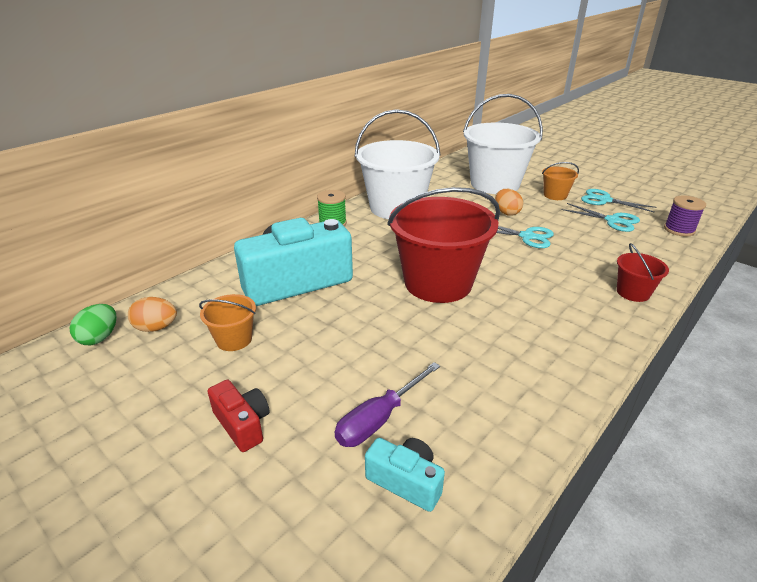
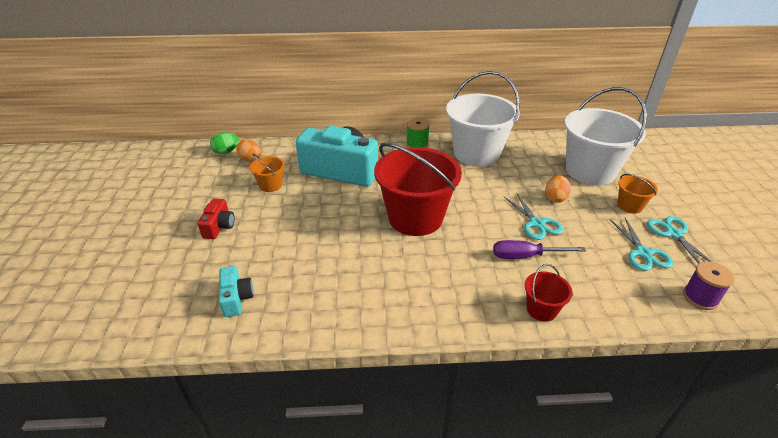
camera: 45 degrees right, 5 degrees up
purple screwdriver [335,362,440,447] -> purple screwdriver moved to [493,240,586,259]

